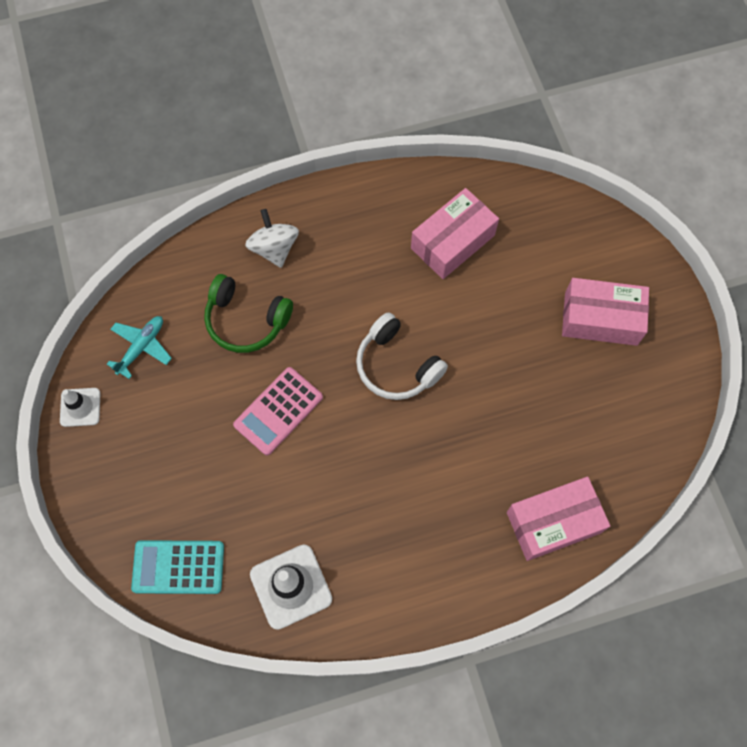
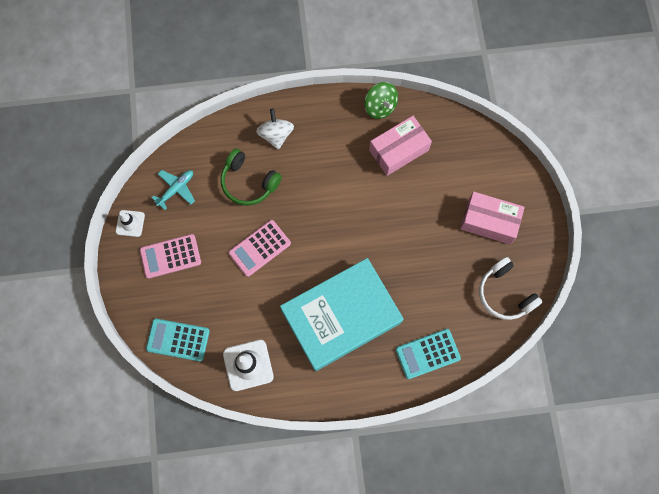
camera: 10 degrees right, 5 degrees up
white headphones [356,312,448,400] -> white headphones moved to [479,257,542,320]
pink box [507,477,610,561] -> turquoise calculator [396,329,461,379]
none -> pink calculator [140,234,201,279]
none -> turquoise book [280,258,404,371]
none -> green spinning top [364,82,398,119]

